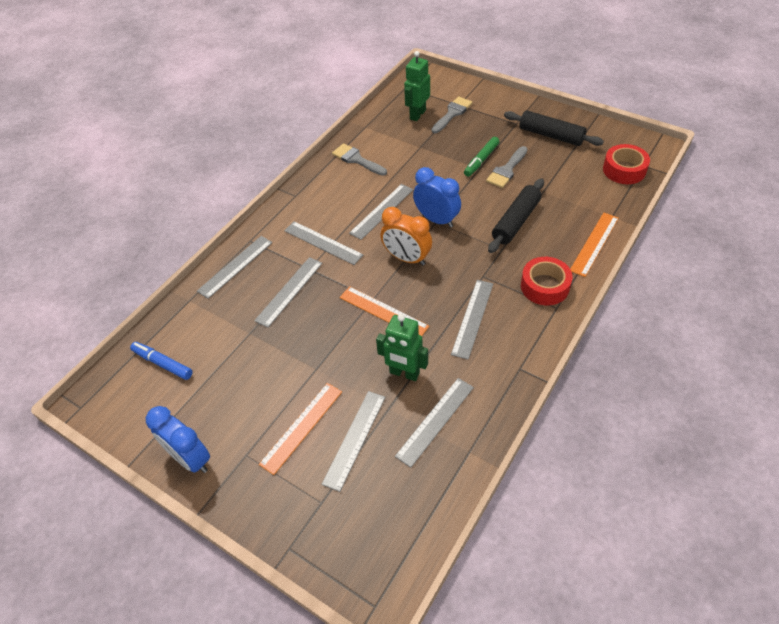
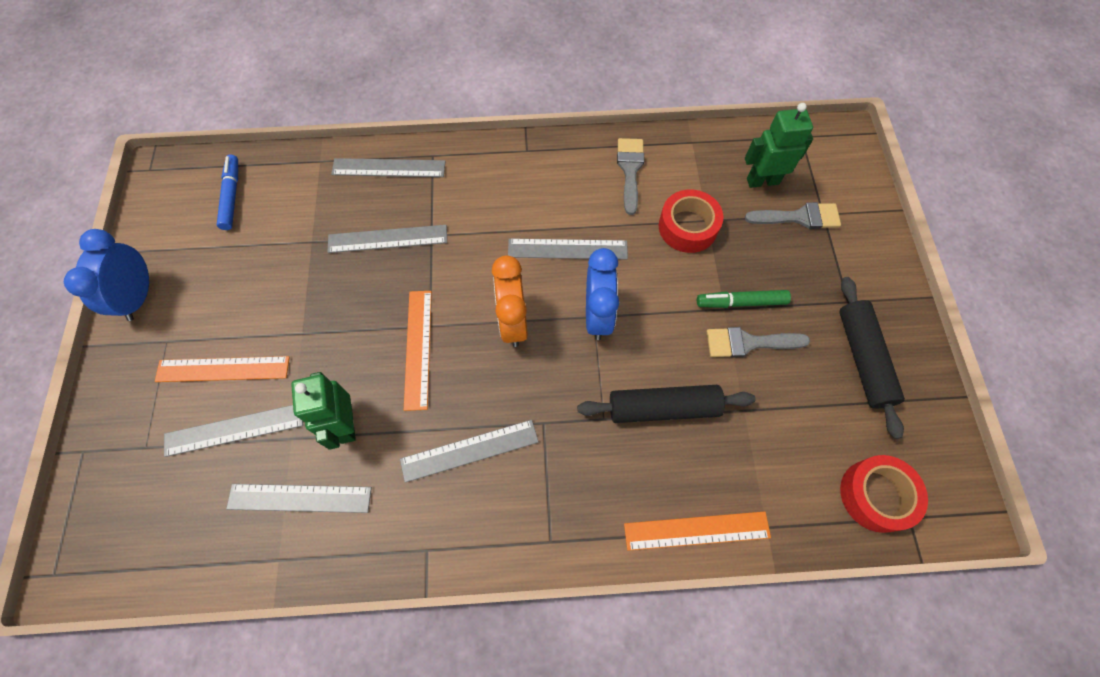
camera: 50 degrees right, 15 degrees up
grey ruler [284,221,363,265] -> none
red tape [521,257,573,305] -> red tape moved to [659,189,723,253]

